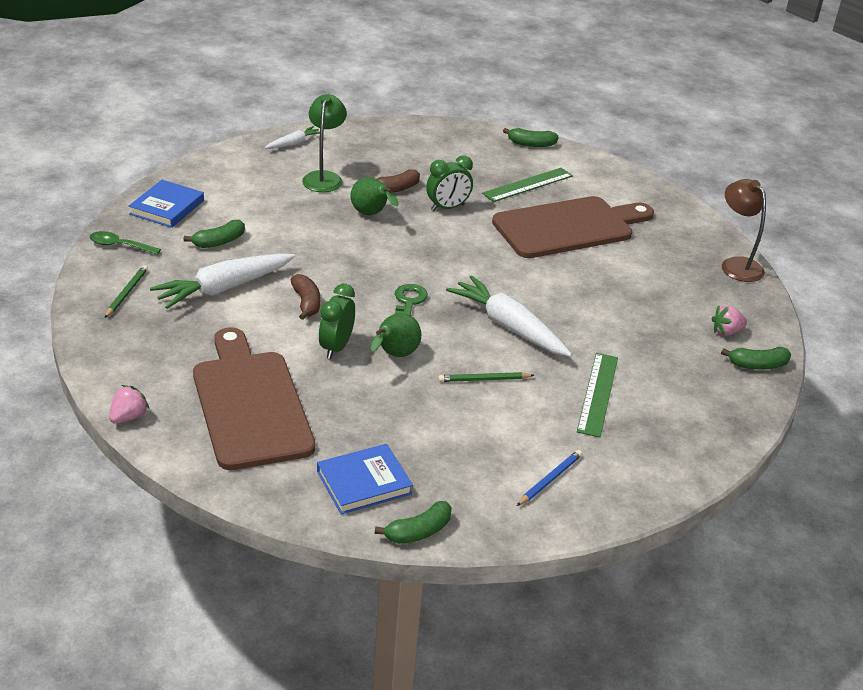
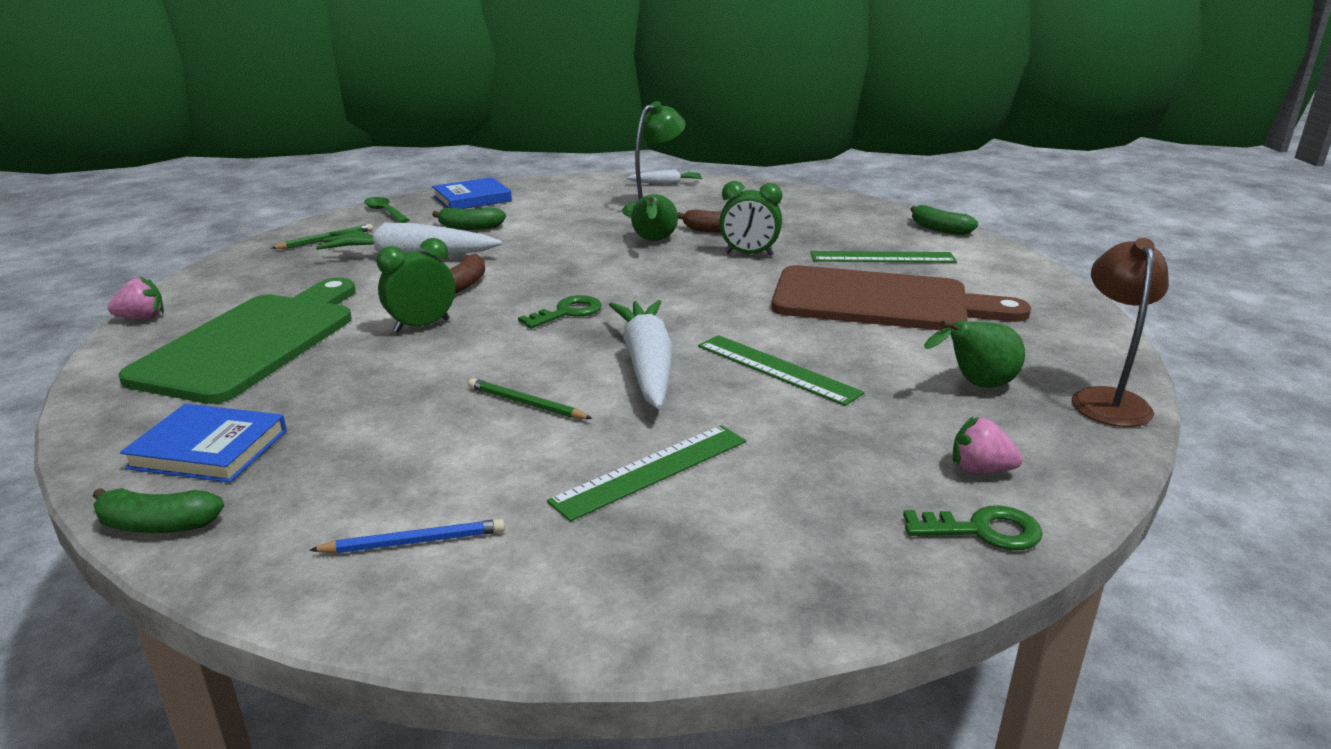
camera: 40 degrees right, 10 degrees down
brown cutting board [193,327,315,470] -> green cutting board [119,278,355,404]
green pear [370,313,421,357] -> green pear moved to [924,320,1025,388]
green banana [721,347,791,369] -> green key [903,506,1043,550]
none -> green ruler [698,335,865,406]

